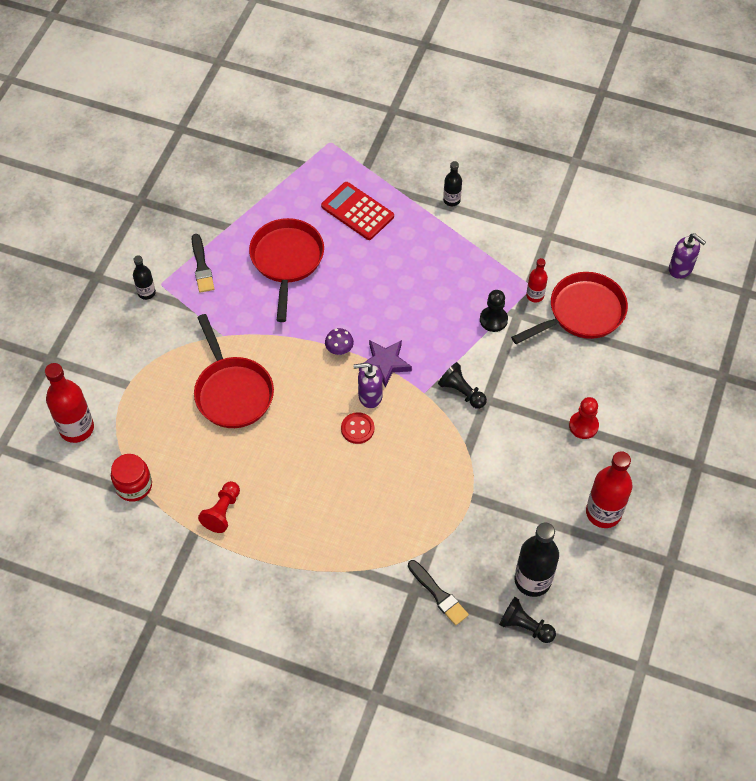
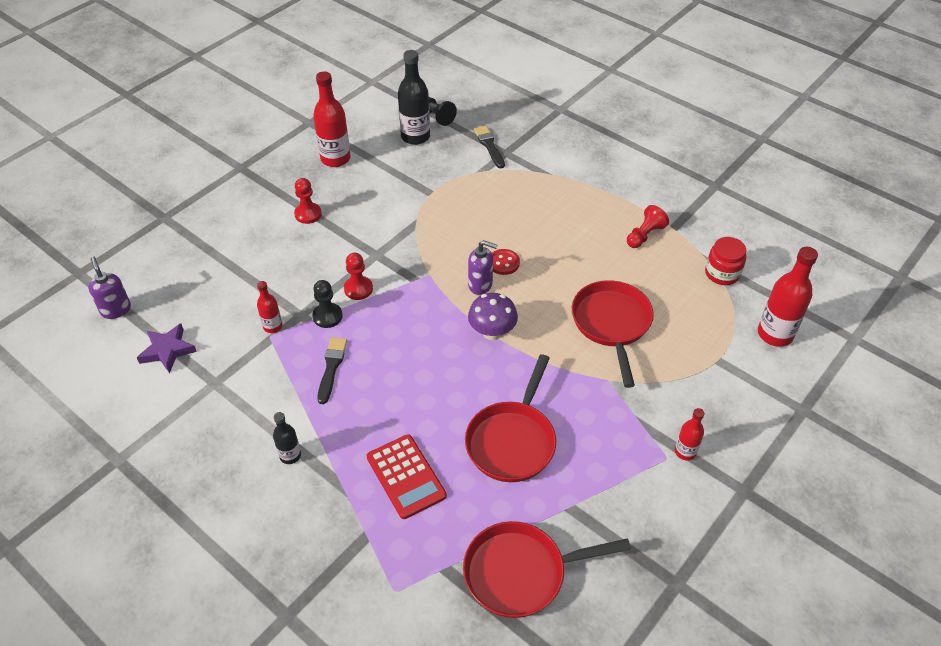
camera: 160 degrees left, 10 degrees down
black bottle [133,255,156,300] -> red bottle [675,408,704,460]
black brush [192,234,214,293] -> black brush moved to [317,337,347,404]
purple mushroom [325,328,354,355] -> purple mushroom [468,293,518,340], size x1.62
purple star [359,340,412,387] -> purple star moved to [137,323,197,373]
black pawn [438,362,487,409] -> none
red pan [511,272,628,344] -> red pan moved to [463,521,631,618]
none -> red pawn [344,253,373,300]

